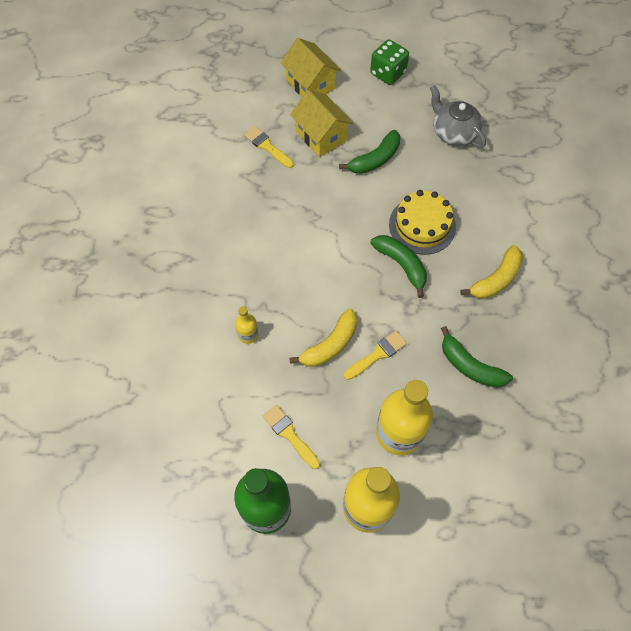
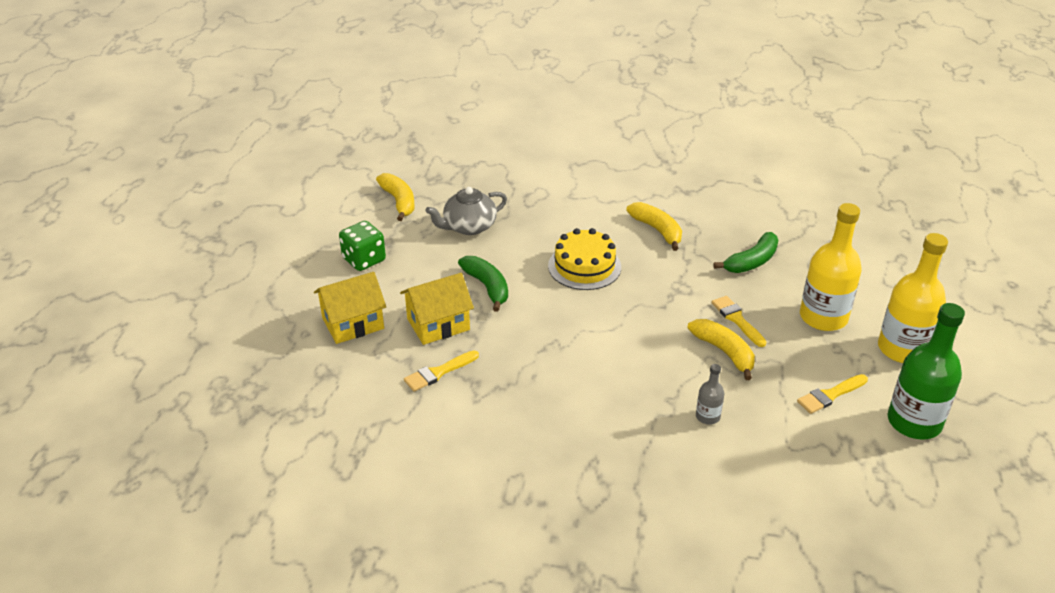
camera: 80 degrees left, 25 degrees down
yellow bottle [235,306,259,344] -> grey bottle [696,364,724,425]
green banana [370,235,427,298] -> none
none -> yellow banana [376,173,415,221]

